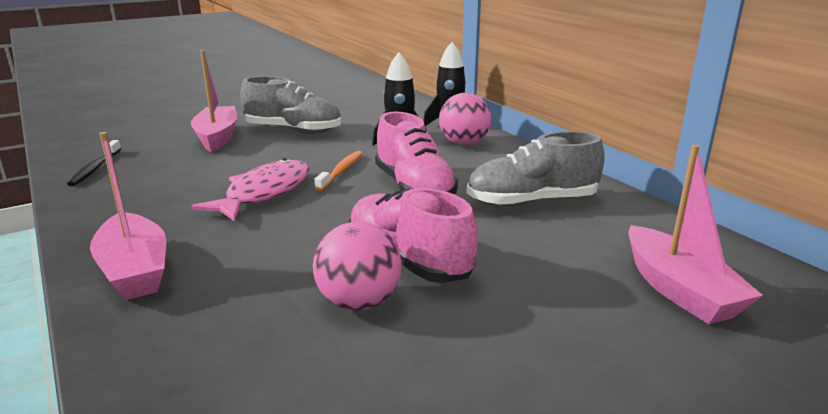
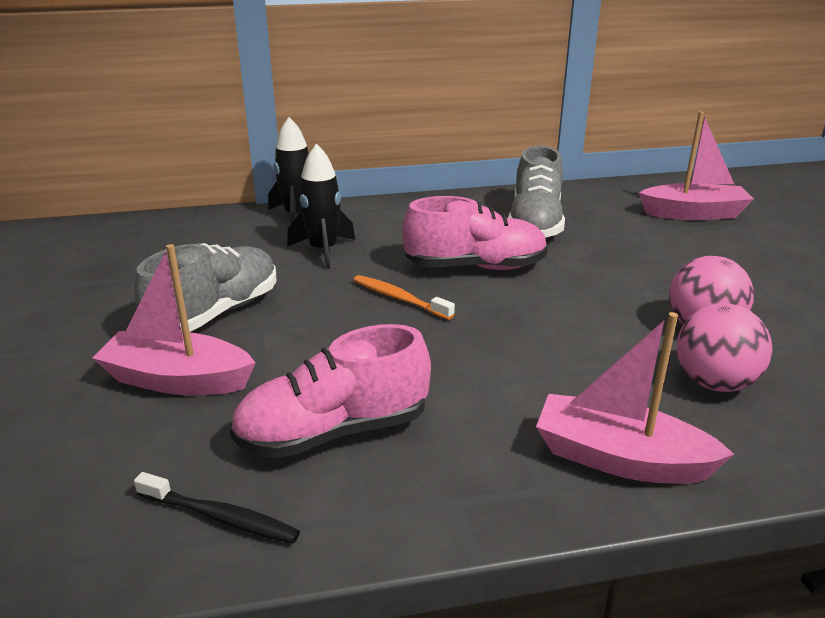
camera: 70 degrees left, 5 degrees up
pink boat [90,132,166,300] -> pink boat turned 150 degrees counterclockwise [536,312,734,484]
pink fish [191,158,310,222] -> none
pink shoe [348,188,478,283] -> pink shoe moved to [229,324,431,458]
pink ball [439,93,491,145] -> pink ball moved to [677,303,772,392]

